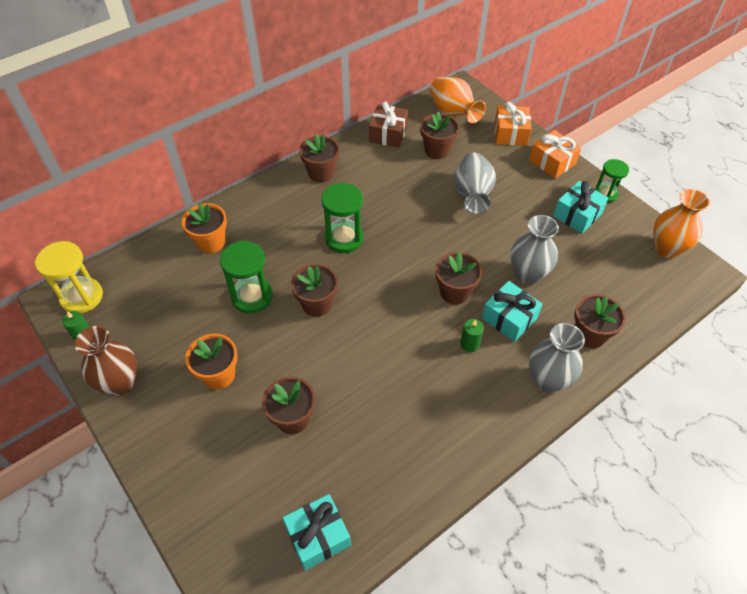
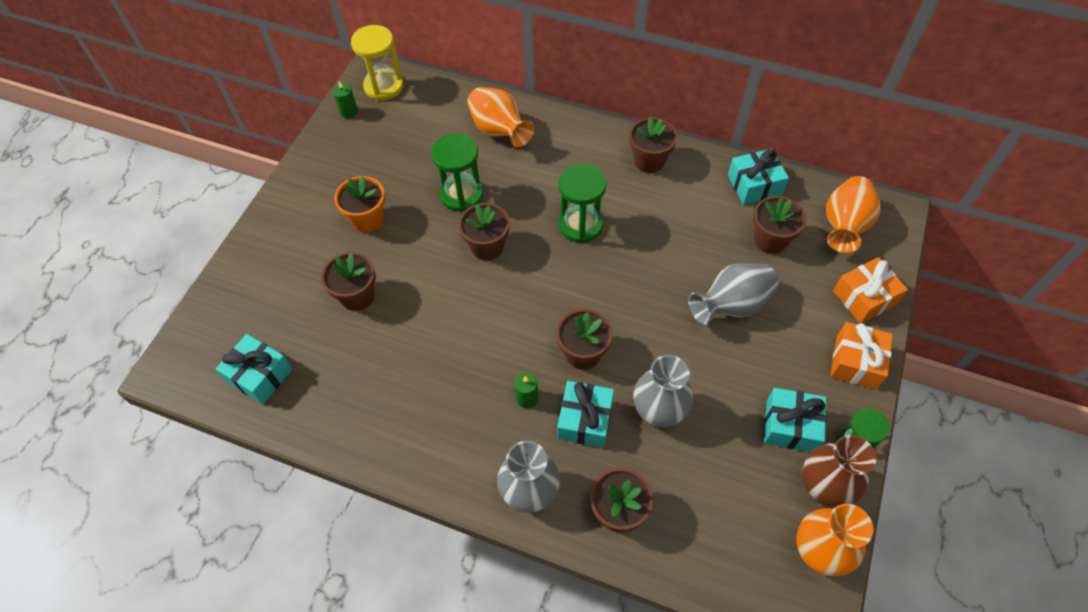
camera: 60 degrees right, 5 degrees up
brown vase [74,326,137,396] -> brown vase moved to [802,435,876,507]
orange flower pot [182,203,227,253] -> orange vase [467,87,535,147]
brown gift [369,101,408,148] -> turquoise gift [728,149,789,205]

